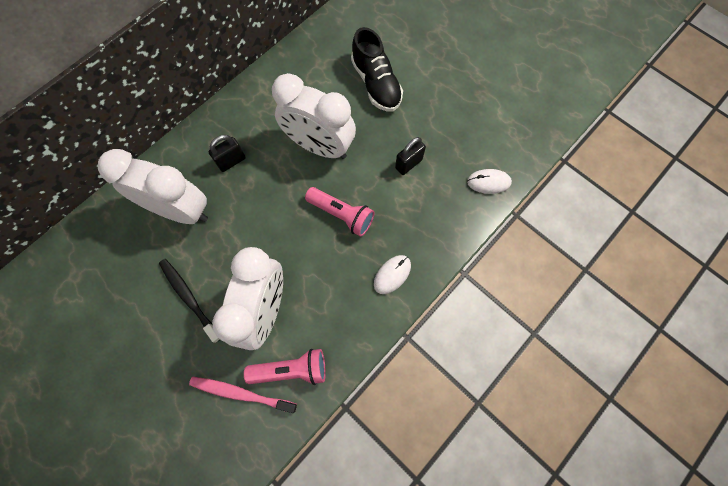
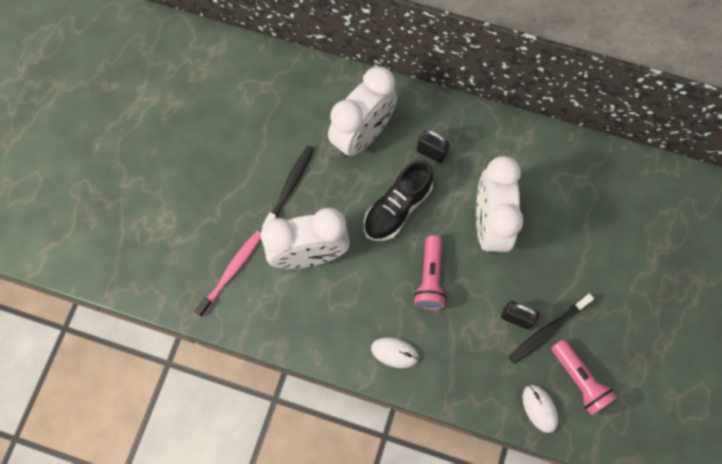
camera: 65 degrees right, 0 degrees up
white clock [98,149,208,224] -> white clock turned 45 degrees clockwise [328,66,397,157]
pink toothbrush [189,377,297,413] -> pink toothbrush turned 45 degrees clockwise [195,231,261,317]
pink flashlight [244,349,326,385] -> pink flashlight moved to [551,339,617,415]
black shoe [351,27,403,112] -> black shoe moved to [364,160,434,241]
none -> black toothbrush [509,293,594,364]

